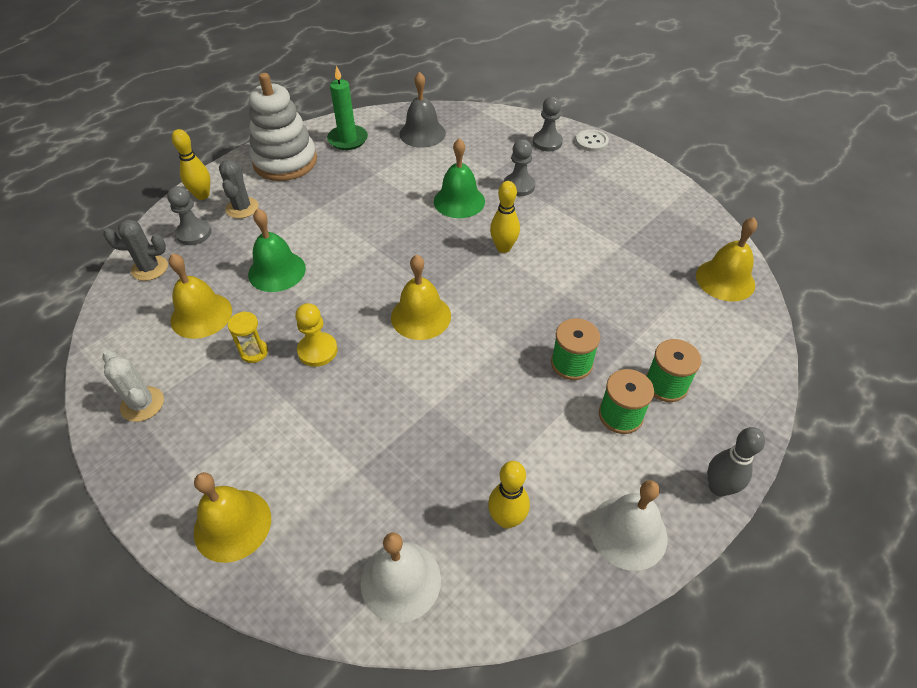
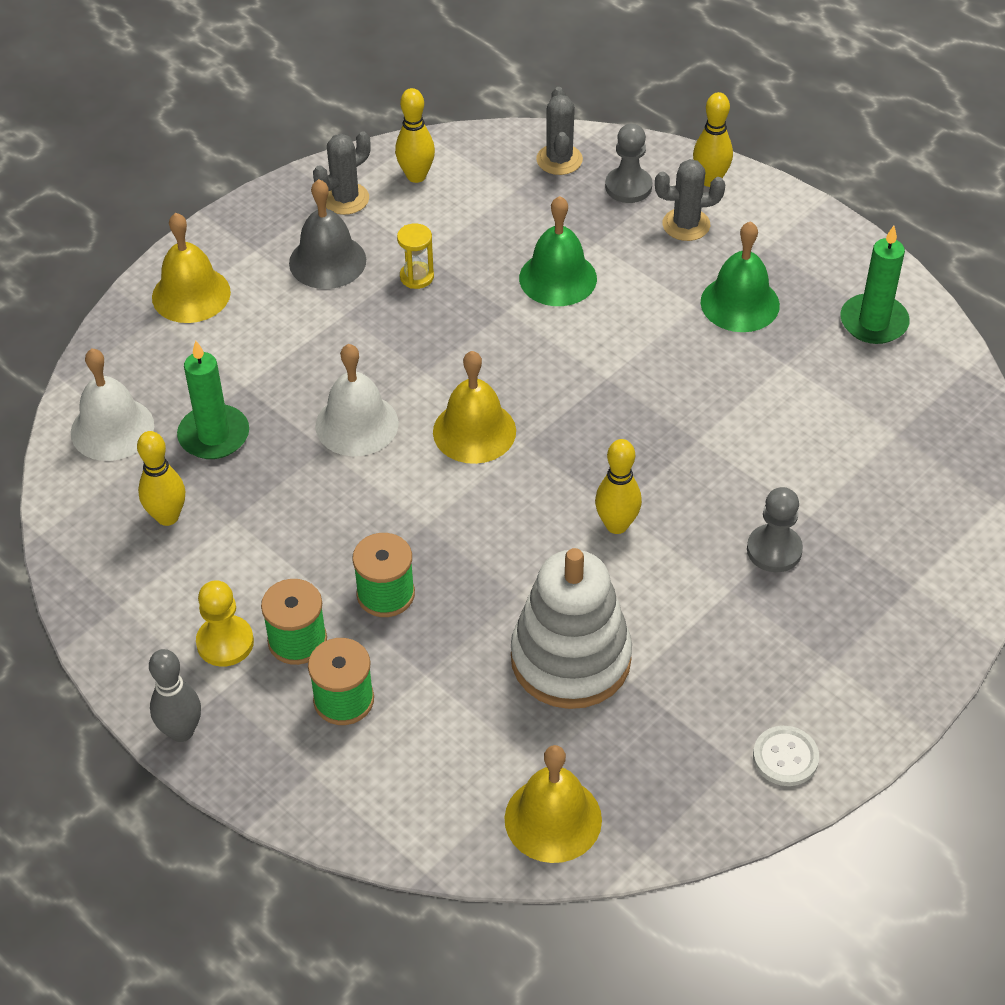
camera: 90 degrees right, 0 degrees up
white cactus [102,350,164,422] -> grey cactus [313,131,371,215]
yellow bell [168,253,232,339] -> none
white stacking toy [249,73,317,181] -> white stacking toy moved to [511,548,632,709]
yellow pawn [295,303,338,367] -> yellow pawn moved to [196,581,254,667]
grey bell [399,72,446,148] -> grey bell moved to [289,179,366,289]
green bell [434,138,485,218] -> green bell moved to [701,221,780,332]
grey pawn [533,97,563,151] -> none
white button [576,129,609,152] -> white button moved to [753,726,819,786]
white bell [590,480,668,571] -> white bell moved to [316,344,398,456]
none -> green candle [177,340,249,459]
none -> yellow bowling pin [395,88,435,183]

